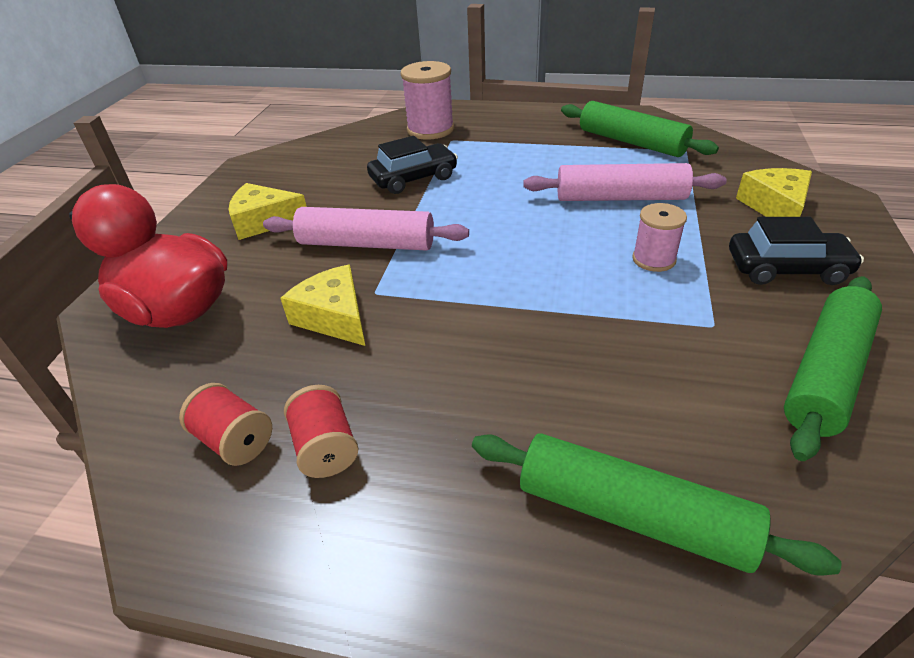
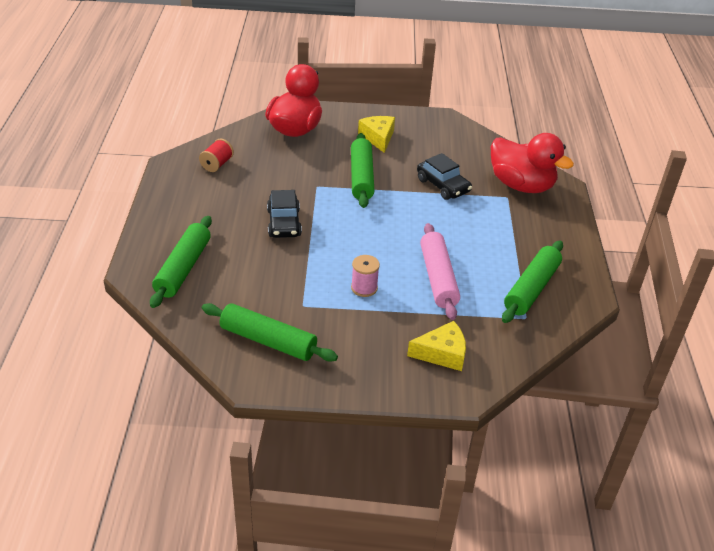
camera: 75 degrees right, 0 degrees up
pink rolling pin [263,207,469,251] -> green rolling pin [351,133,374,208]
yellow cheese [280,265,365,346] -> none
red spool [284,385,358,478] -> none
pink spool [400,61,454,140] -> red duck [491,133,574,193]
black car [729,217,864,285] -> black car moved to [267,190,302,238]

